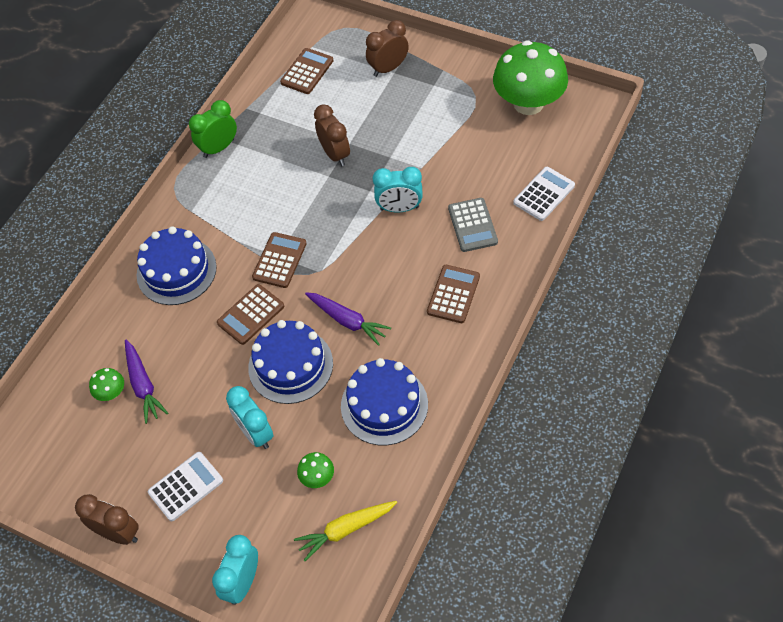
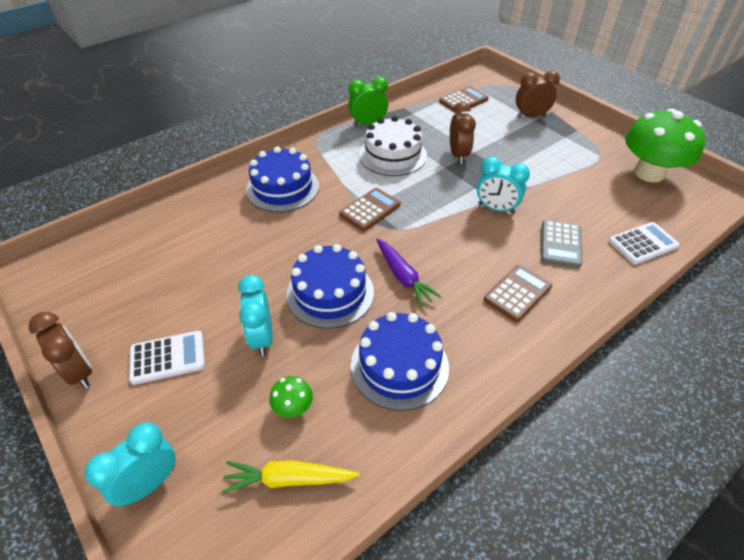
camera: 20 degrees right, 10 degrees down
green mushroom [89,368,124,401] -> none
purple carrot [125,340,168,424] -> none
brown calculator [217,284,284,345] -> none
none -> white cake [359,116,427,176]

